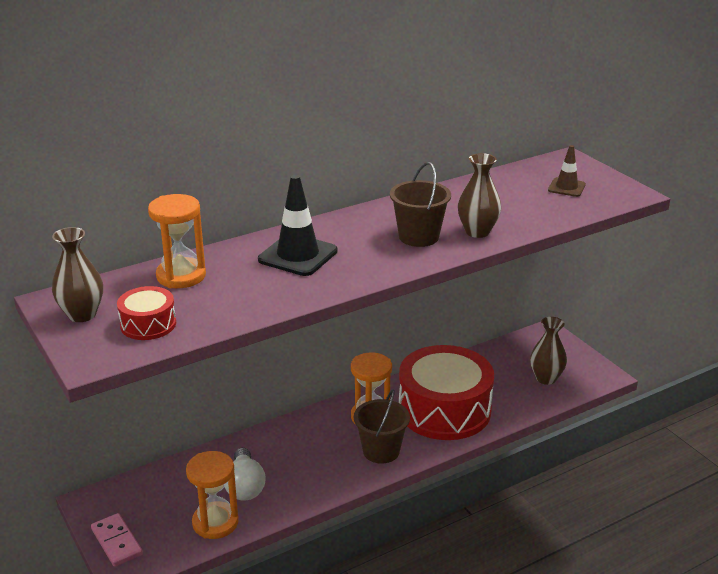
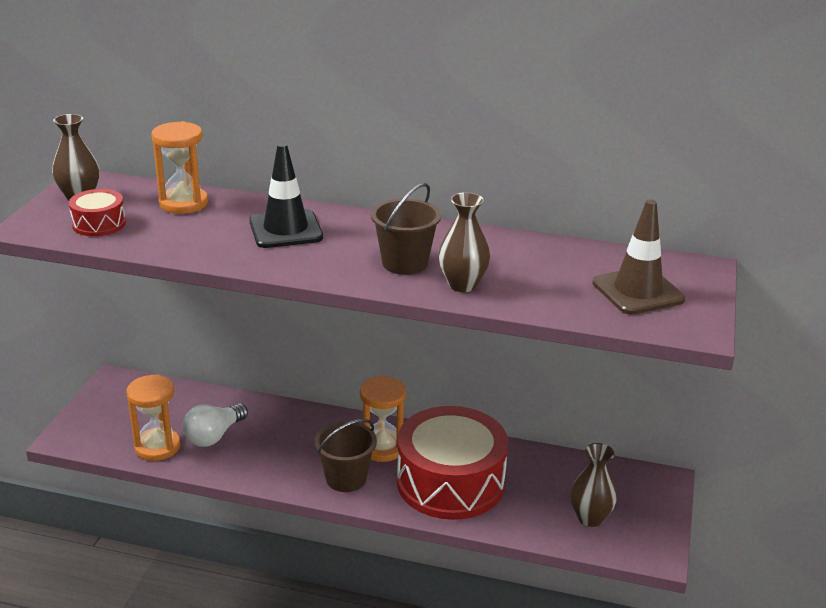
camera: 45 degrees right, 0 degrees up
pink domino [91,513,143,567] -> none
brown traffic cone [548,145,586,197] -> brown traffic cone [592,200,685,315], size x1.71

